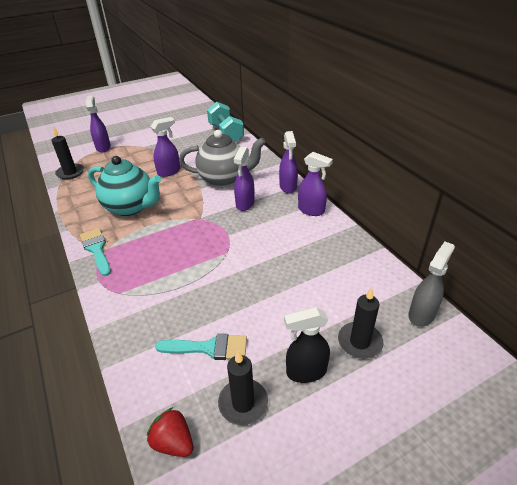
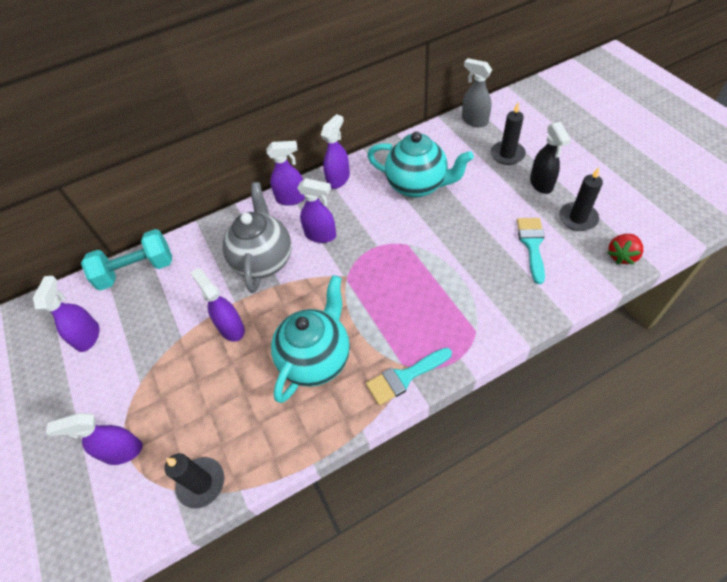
camera: 85 degrees left, 15 degrees up
none -> purple spray bottle [33,276,100,352]
none -> turquoise teapot [367,131,474,198]

